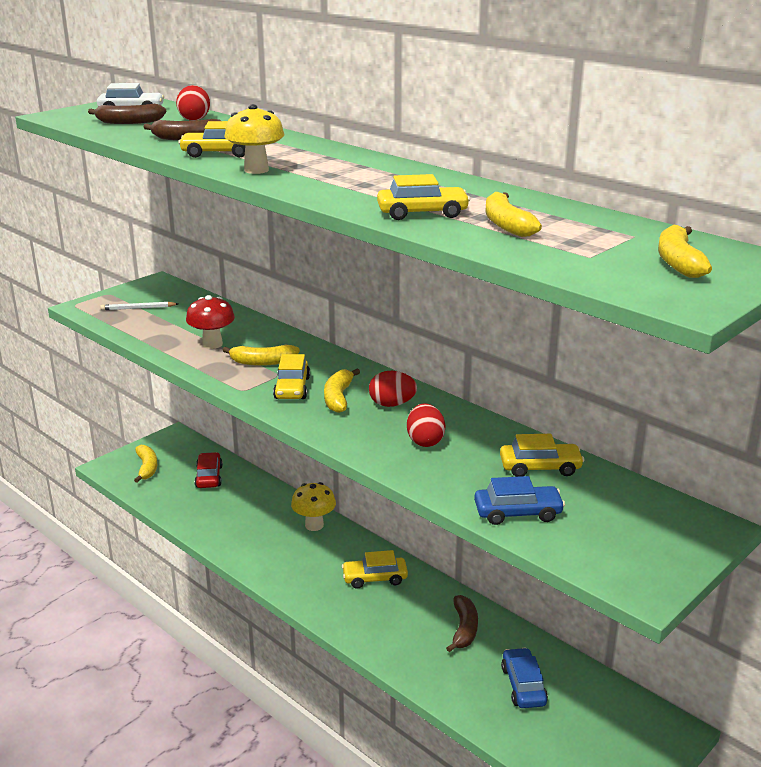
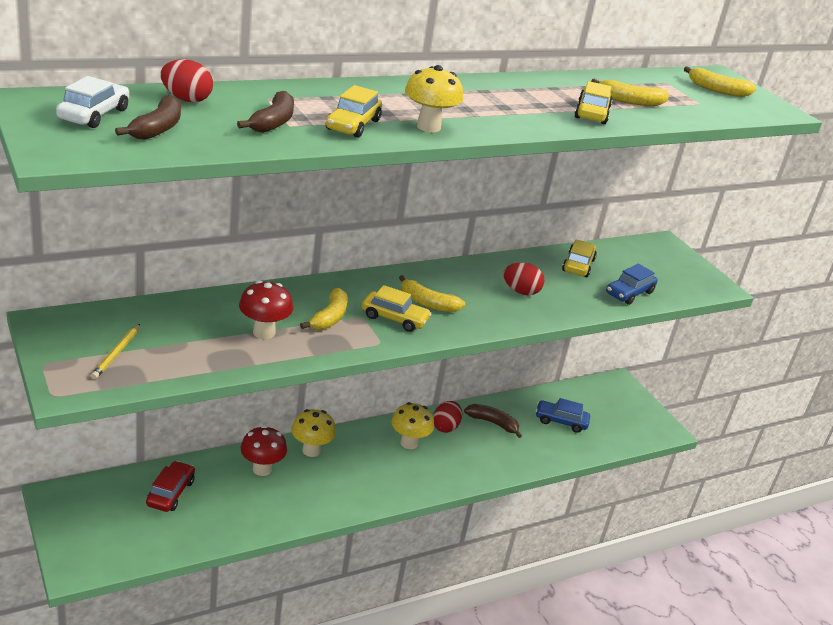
camera: 75 degrees left, 5 degrees up
white pencil [100,302,178,310] -> yellow pencil [91,324,140,379]
yellow banana [134,445,157,482] -> none
red car [194,452,223,488] -> red car turned 90 degrees clockwise [146,461,195,512]
yellow car [342,550,408,589] -> yellow mushroom [391,402,434,449]
red egg [369,371,417,407] -> red egg moved to [433,401,462,433]
blue car [474,476,565,525] -> blue car turned 150 degrees counterclockwise [606,264,657,305]
none -> red mushroom [241,426,287,476]

